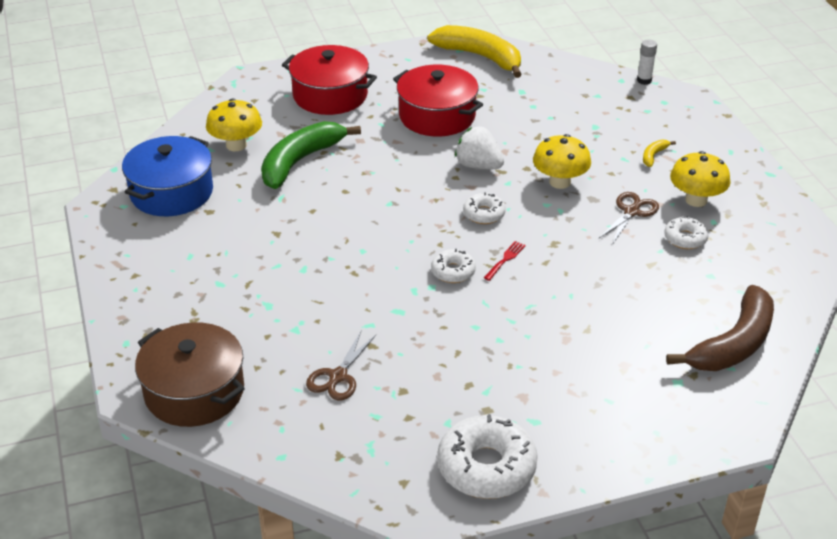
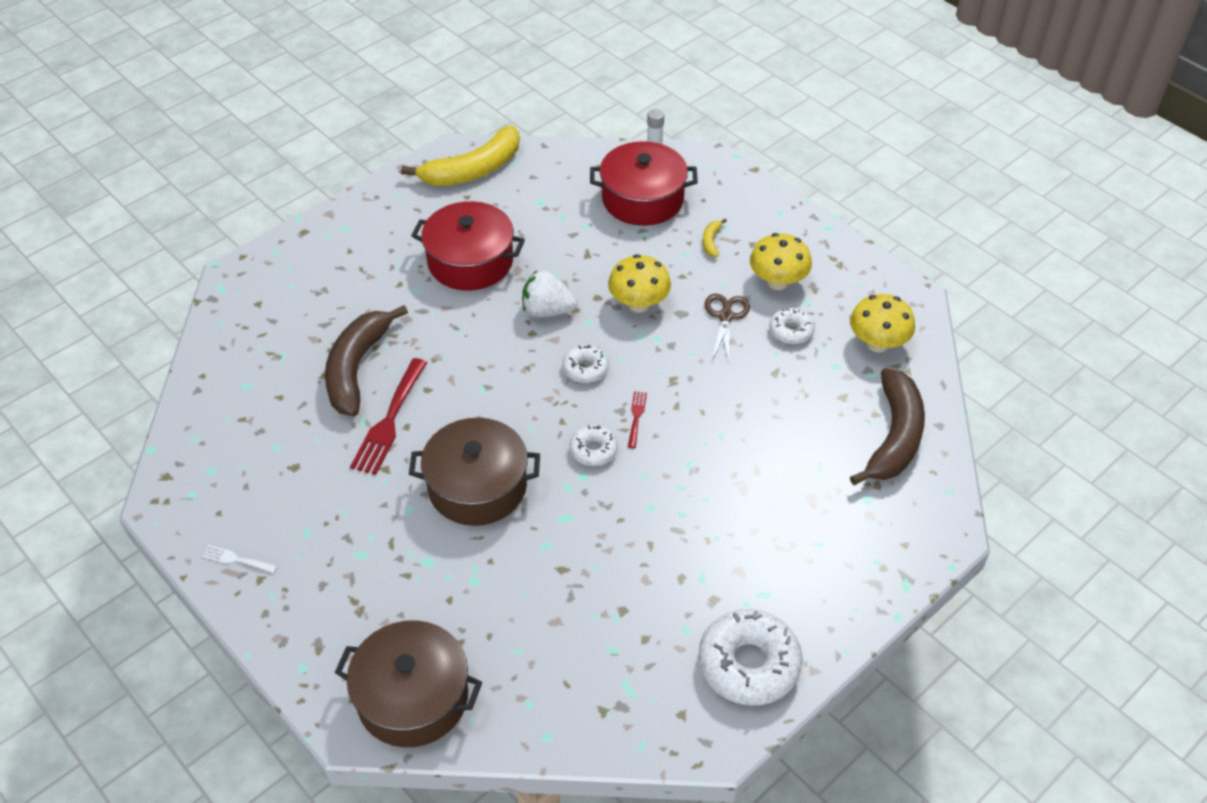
camera: 25 degrees left, 10 degrees up
blue pot [122,136,213,216] -> none
yellow mushroom [206,98,262,151] -> yellow mushroom moved to [850,294,915,352]
green banana [261,121,361,189] -> brown banana [325,305,408,416]
red pot [282,45,377,115] -> red pot moved to [590,141,698,226]
brown scissors [306,332,376,400] -> none
yellow banana [427,25,522,78] -> yellow banana turned 135 degrees clockwise [401,125,520,186]
none -> white fork [202,545,277,573]
none -> red fork [350,358,427,475]
none -> brown pot [409,418,540,526]

